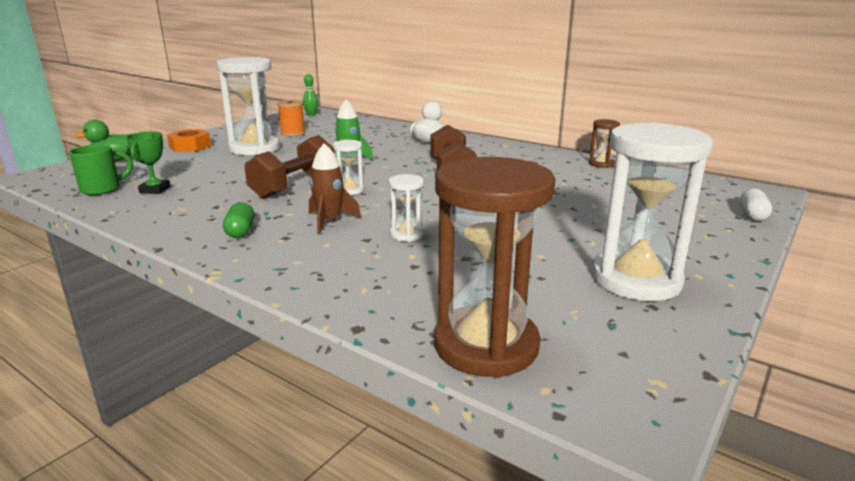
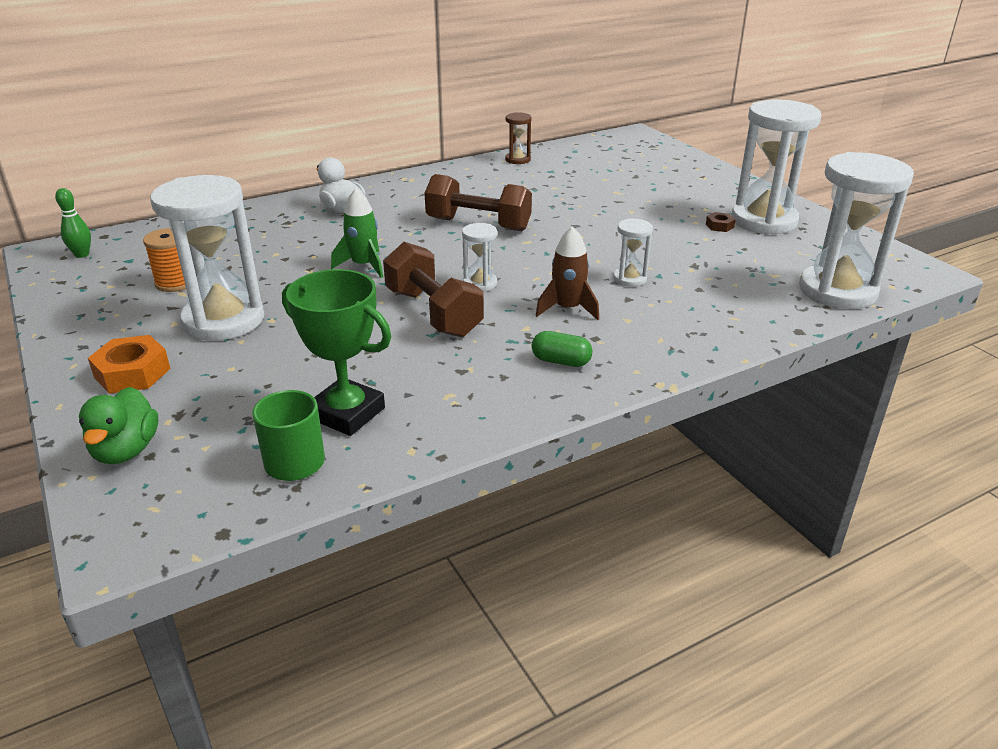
camera: 65 degrees left, 10 degrees up
green trophy [126,132,171,194] -> green trophy [282,269,391,436], size x1.65
brown hourglass [434,157,555,378] -> white hourglass [799,152,914,309]
white capsule [740,188,772,221] -> none
none -> brown nut [706,212,736,232]

